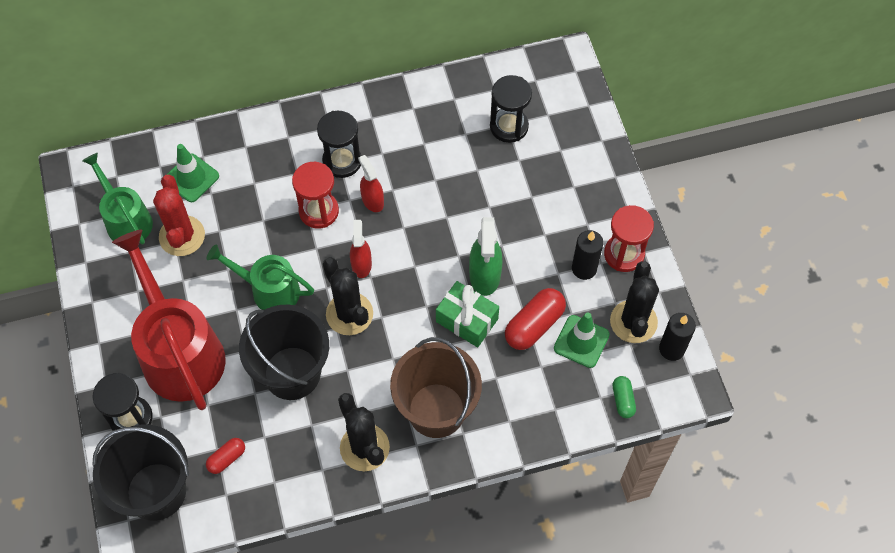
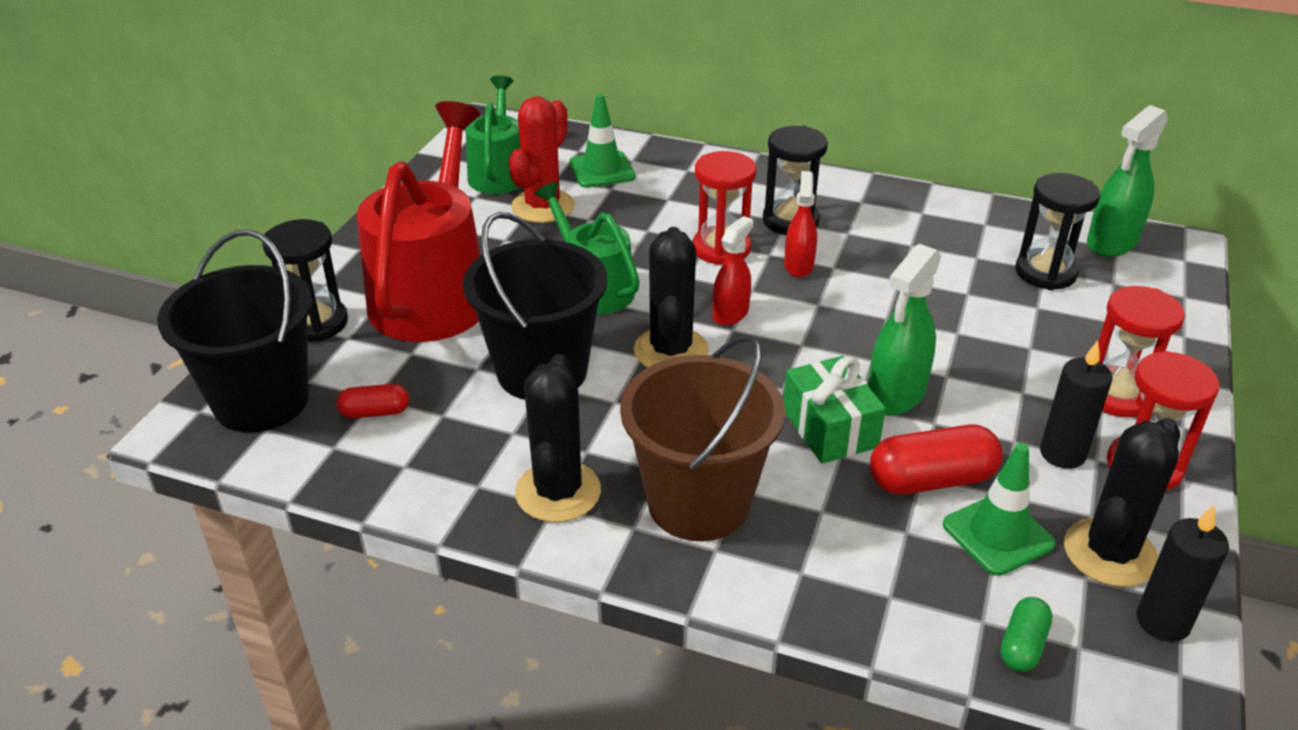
camera: 35 degrees right, 25 degrees down
none -> green spray bottle [1087,105,1168,257]
none -> red hourglass [1098,286,1185,417]

